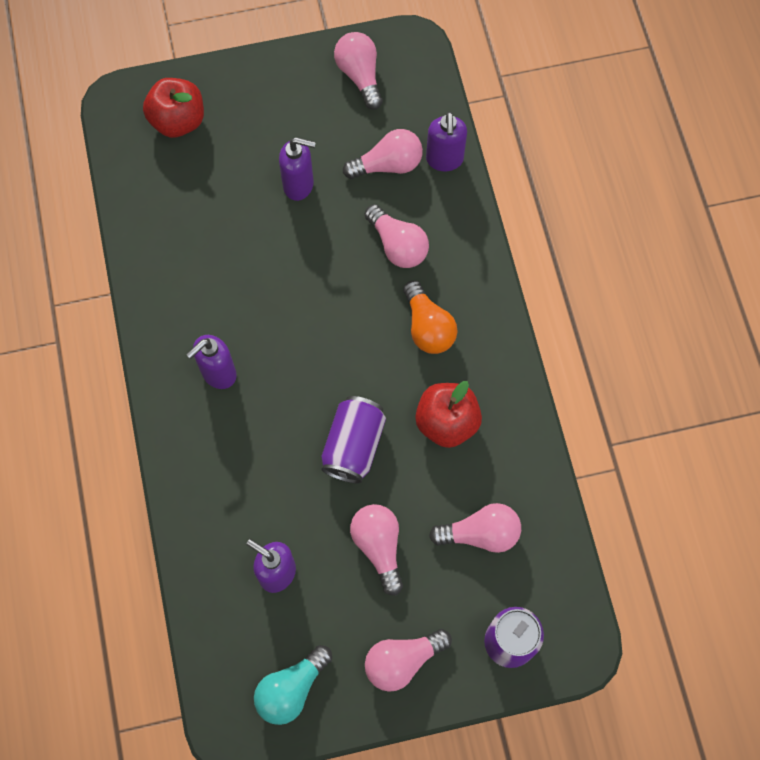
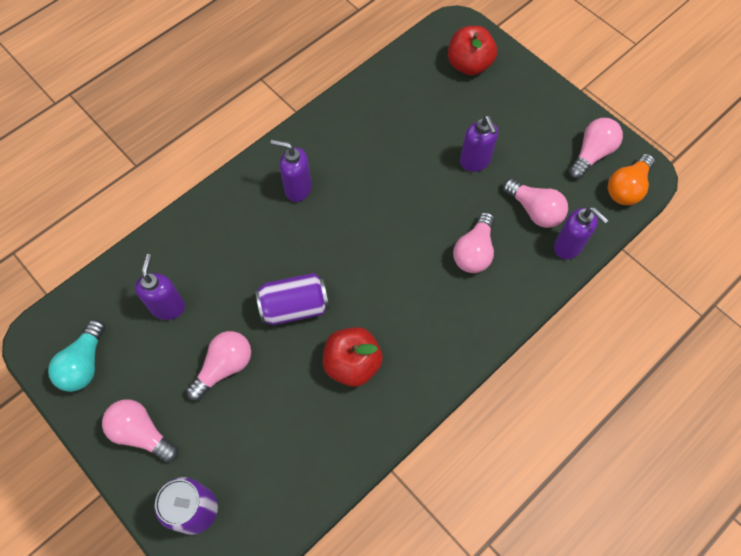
camera: 60 degrees right, 5 degrees down
turquoise light bulb [254,645,332,725] -> turquoise light bulb turned 90 degrees counterclockwise [48,319,105,392]
orange light bulb [403,280,457,354] -> orange light bulb moved to [608,154,655,205]
purple soap dispenser [426,112,467,172] -> purple soap dispenser turned 105 degrees counterclockwise [554,207,609,259]
pink light bulb [429,503,521,553] -> none

